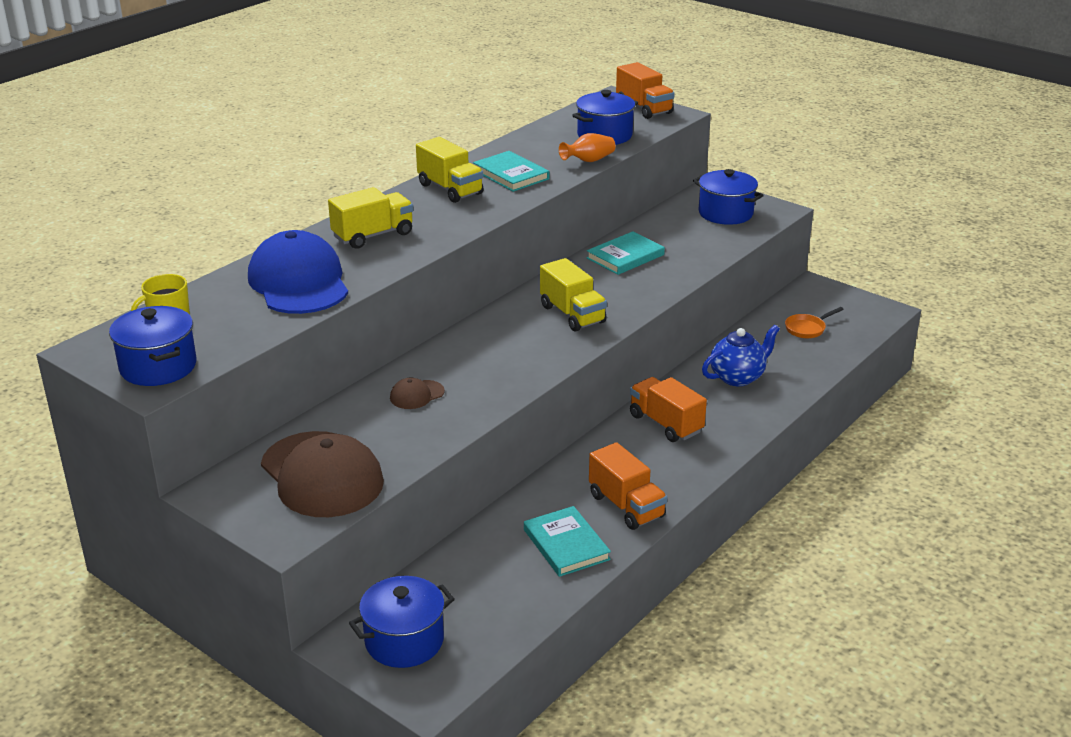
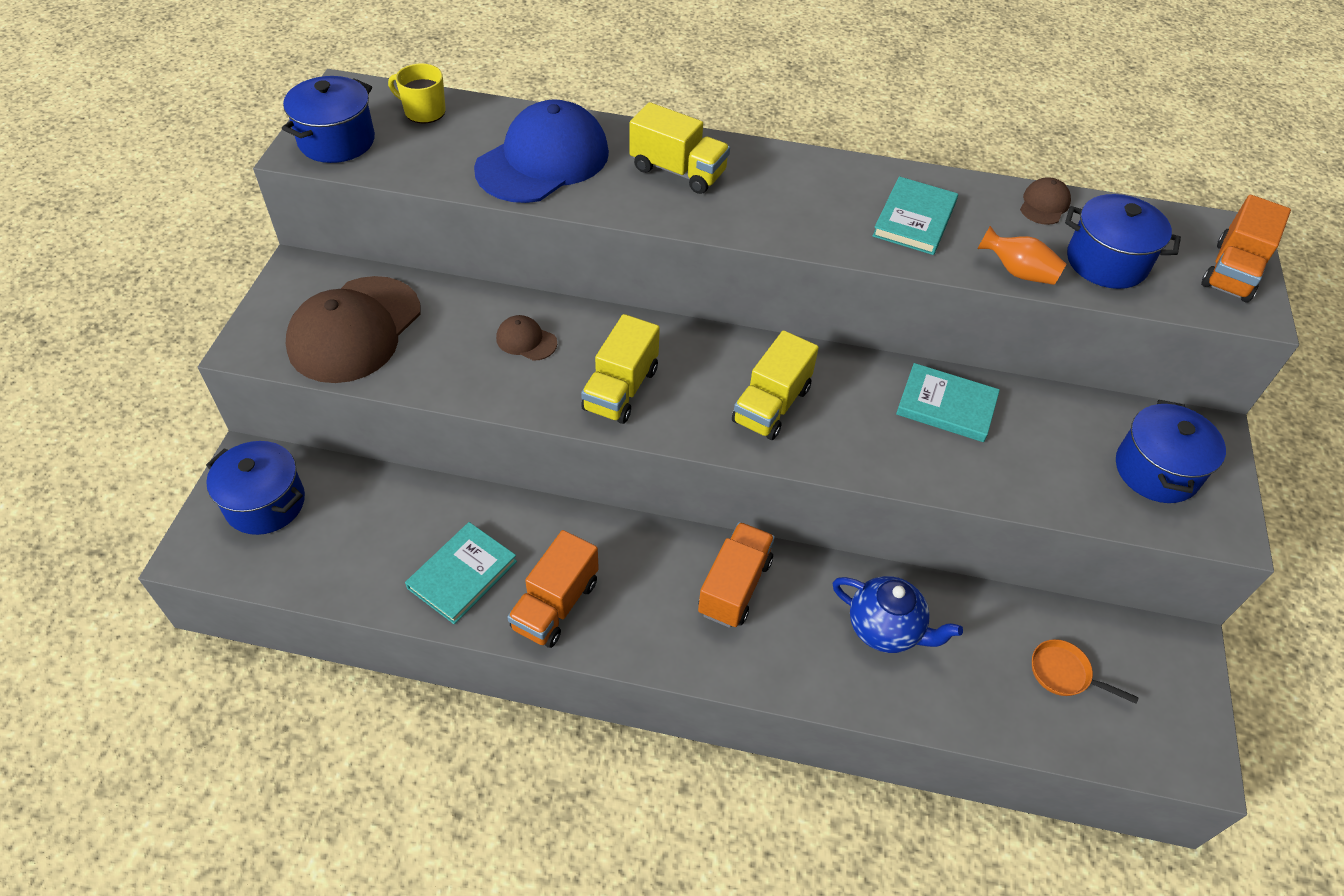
camera: 60 degrees right, 20 degrees up
yellow truck [416,137,484,203] -> yellow truck moved to [581,314,660,424]
none -> brown cap [1020,177,1071,225]

